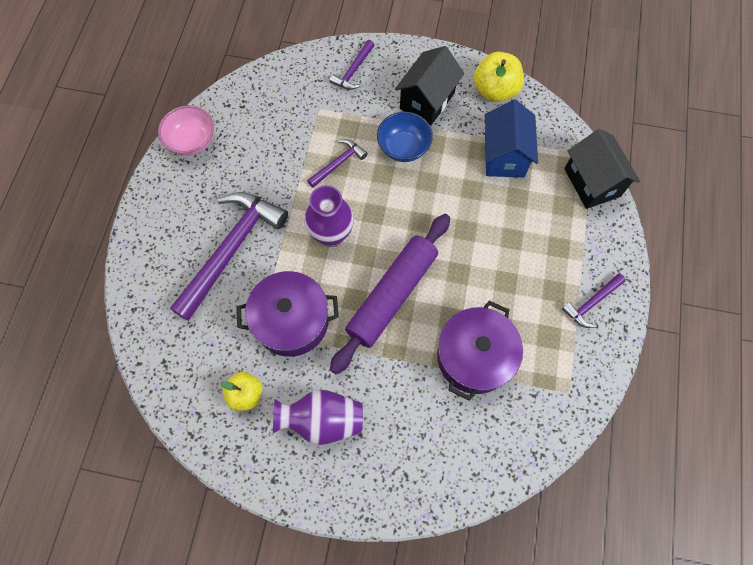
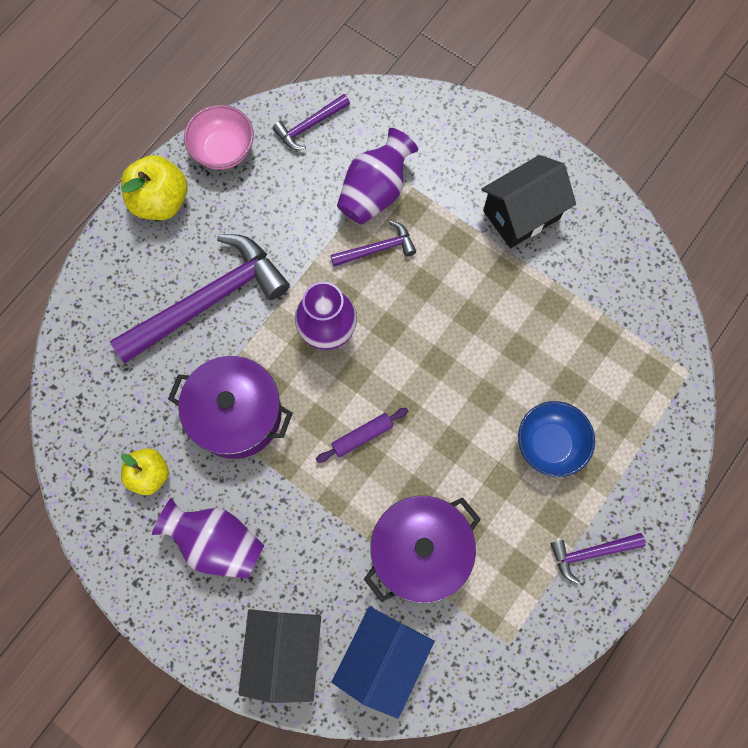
camera: 25 degrees right, 5 degrees up
purple hammer [330,40,374,90] -> purple hammer moved to [272,94,350,150]
purple rolling pin [330,214,450,374] -> purple rolling pin [316,408,408,463], size x0.42
blue bowl [377,112,433,162] -> blue bowl moved to [518,401,595,477]
yellow apple [474,52,524,102] -> yellow apple moved to [121,155,188,220]
blue house [485,100,538,177] -> blue house moved to [332,606,435,719]
black house [564,129,640,209] -> black house moved to [239,609,321,703]
none -> purple vase [337,128,418,224]

